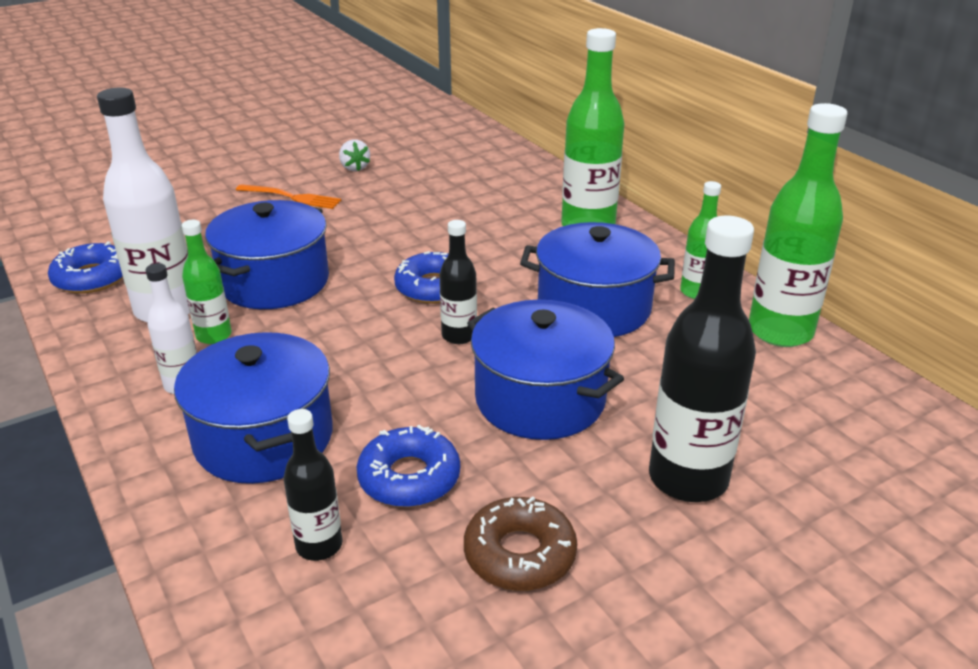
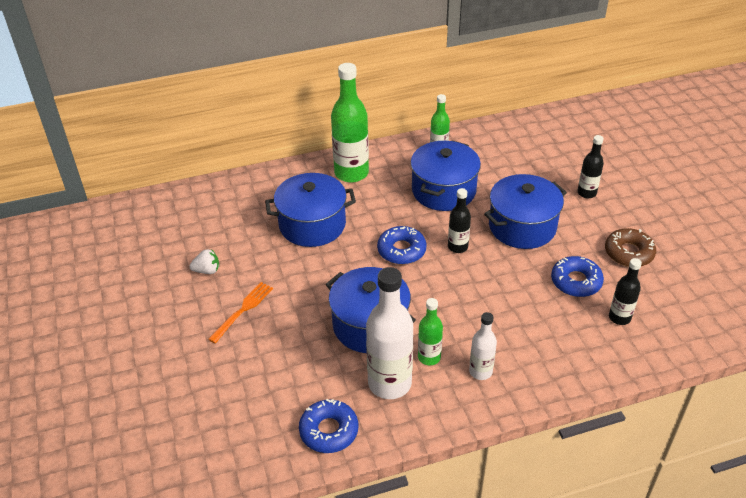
camera: 75 degrees left, 10 degrees up
blue pot [174,332,333,484] -> blue pot moved to [265,173,356,247]
black bottle [649,216,756,502] -> black bottle [577,135,604,198], size x0.54
green bottle [749,103,848,347] -> none

